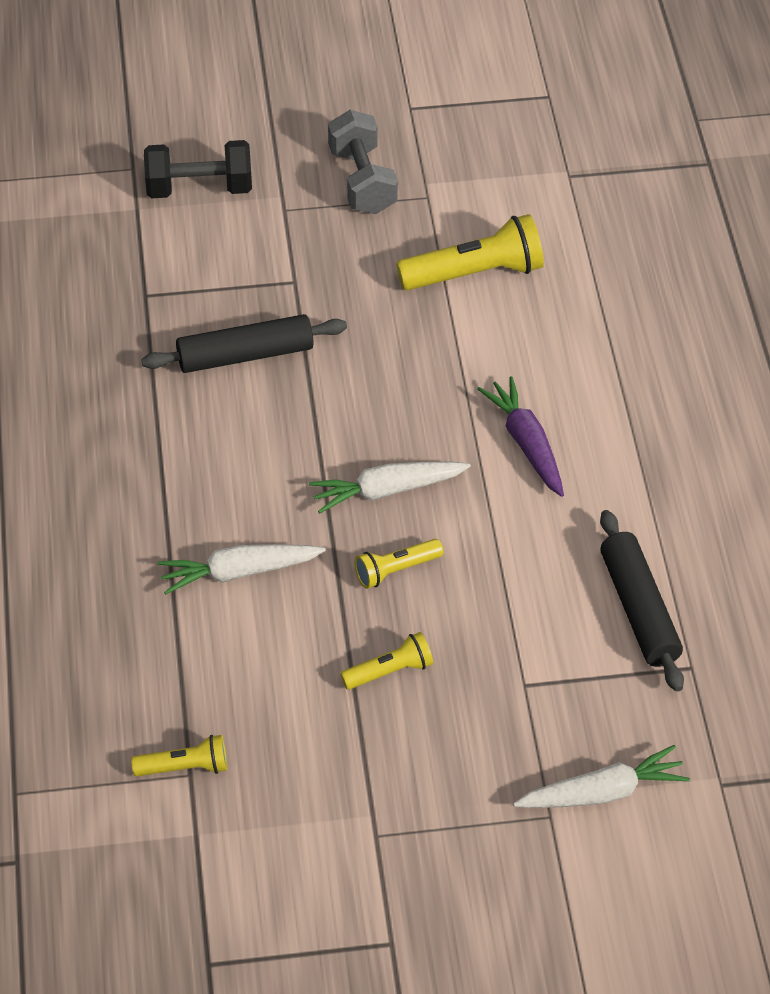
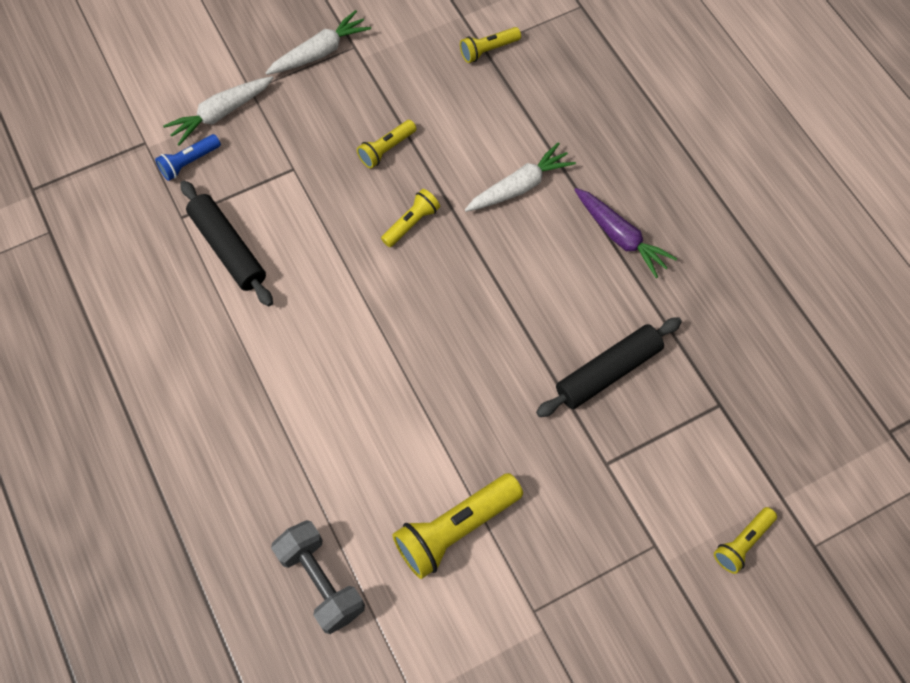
camera: 160 degrees right, 15 degrees up
black dumbbell [144,140,252,198] -> yellow flashlight [714,507,777,574]
white carrot [309,462,471,514] -> white carrot moved to [265,10,371,75]
grey dumbbell [328,110,398,215] -> grey dumbbell moved to [271,520,365,634]
purple carrot [477,376,564,497] -> purple carrot moved to [574,188,677,278]
none -> blue flashlight [155,134,221,181]

